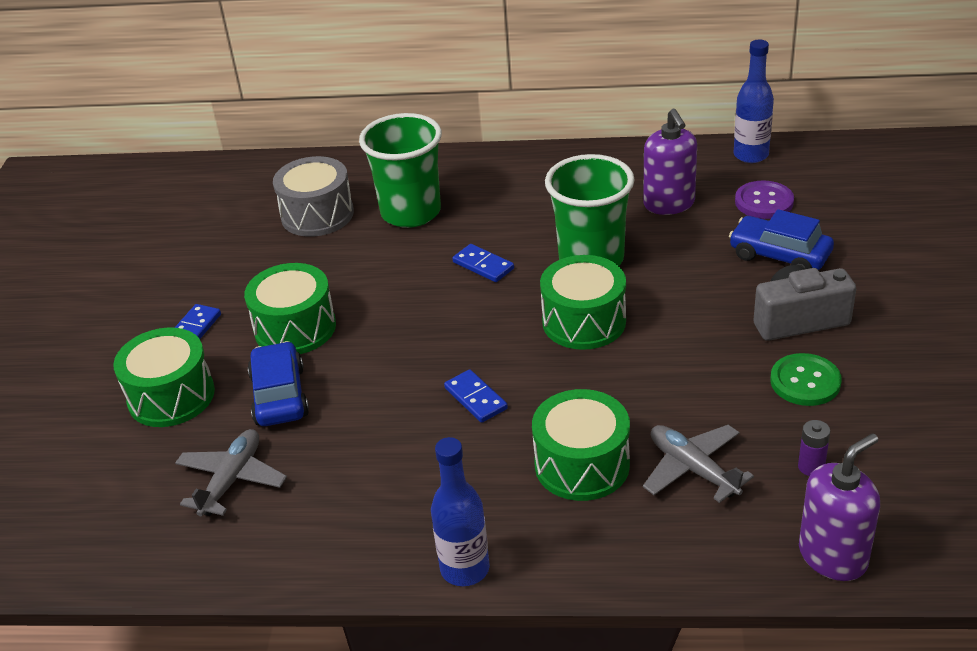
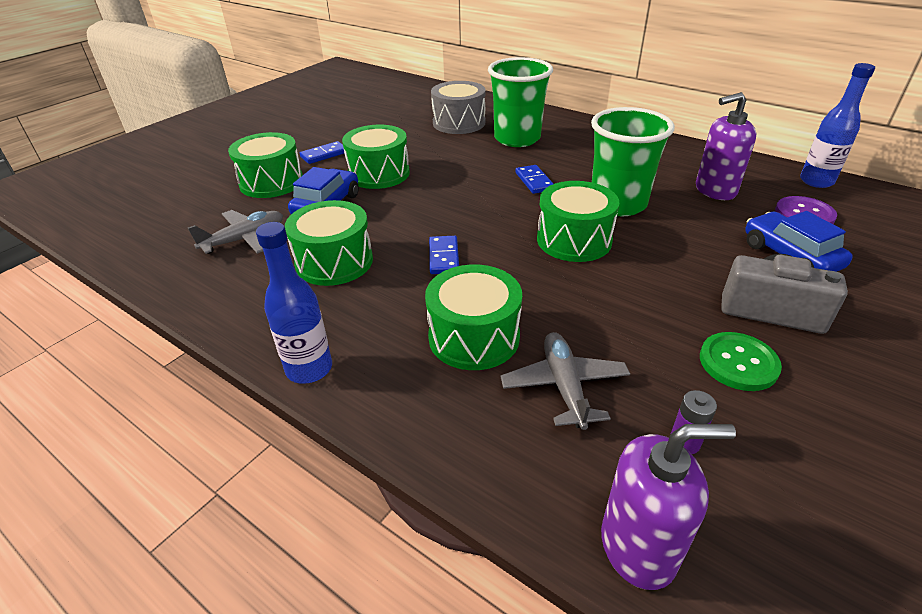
camera: 30 degrees right, 0 degrees up
purple soap dispenser [643,109,697,215] -> purple soap dispenser turned 60 degrees clockwise [696,92,756,200]
none -> green drum [285,200,373,286]

